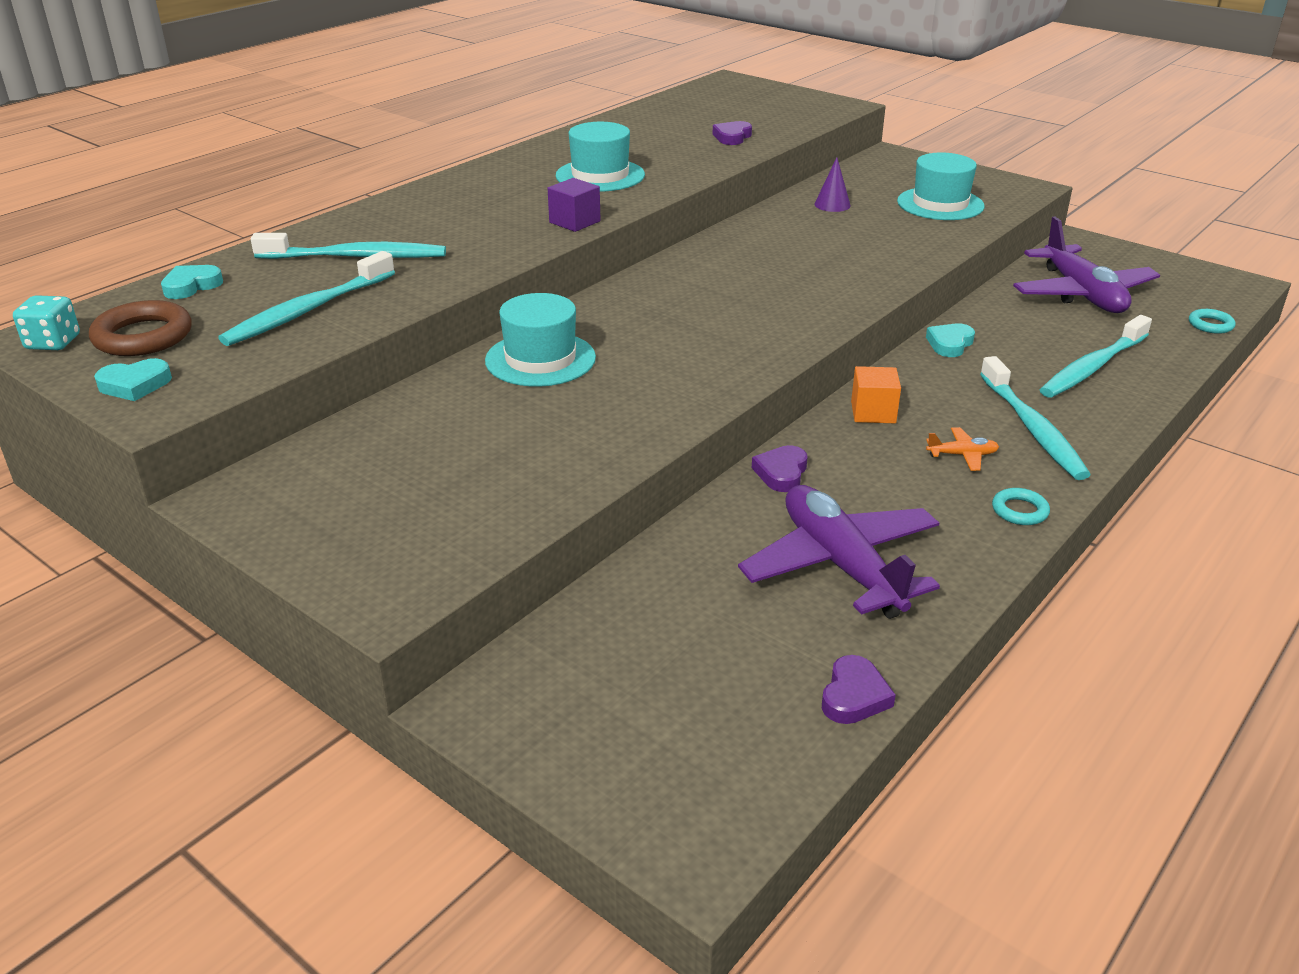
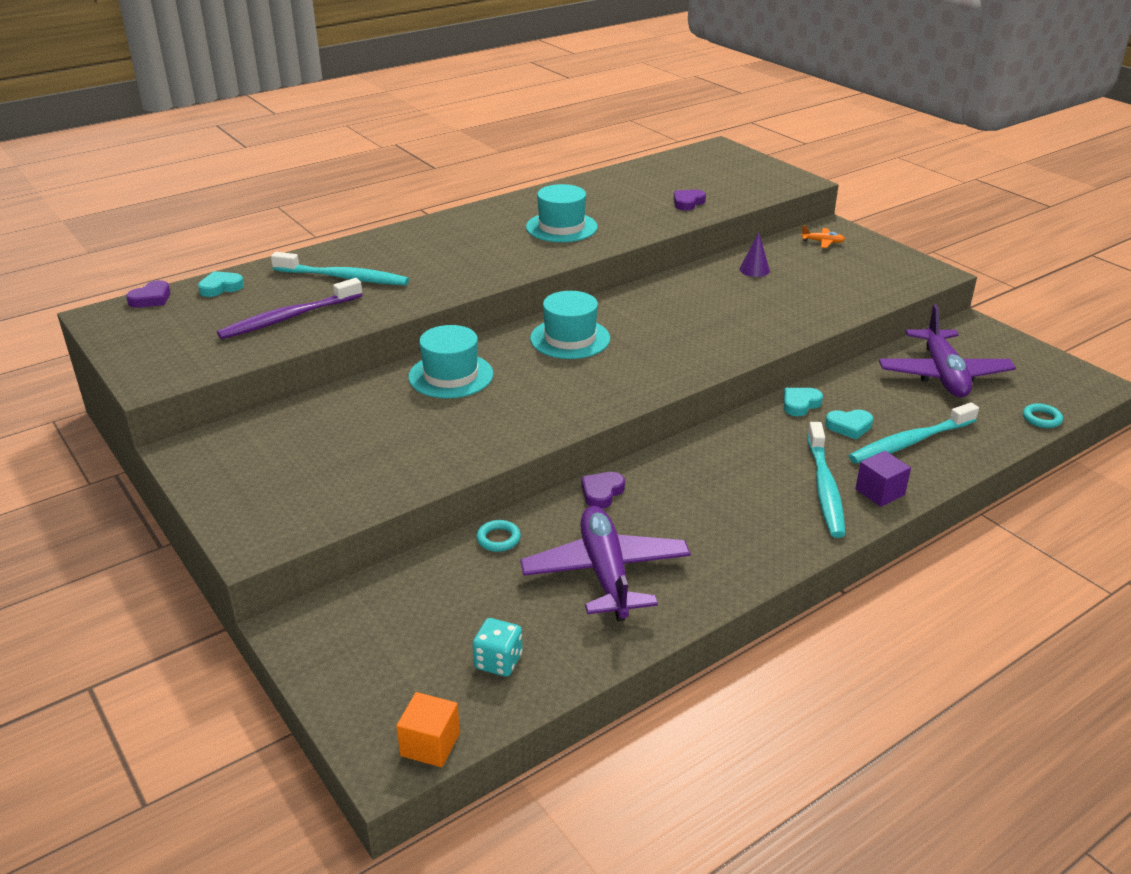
camera: 15 degrees right, 0 degrees up
turquoise dice [13,295,80,350] -> turquoise dice moved to [472,618,523,677]
brown ring [89,300,192,356] -> none
turquoise heart [94,358,172,401] -> turquoise heart moved to [825,410,873,440]
turquoise toothbrush [218,251,395,346] -> purple toothbrush [217,278,363,339]
purple cube [548,178,601,232] -> purple cube moved to [855,451,911,507]
purple heart [822,655,896,724] -> purple heart moved to [126,280,170,308]
orange cube [851,366,901,423] -> orange cube moved to [396,692,460,767]
turquoise hat [897,152,985,220] -> turquoise hat moved to [530,291,610,359]
orange plane [926,427,999,471] -> orange plane moved to [801,225,845,248]
turquoise ring [992,488,1050,525] -> turquoise ring moved to [476,520,521,552]

